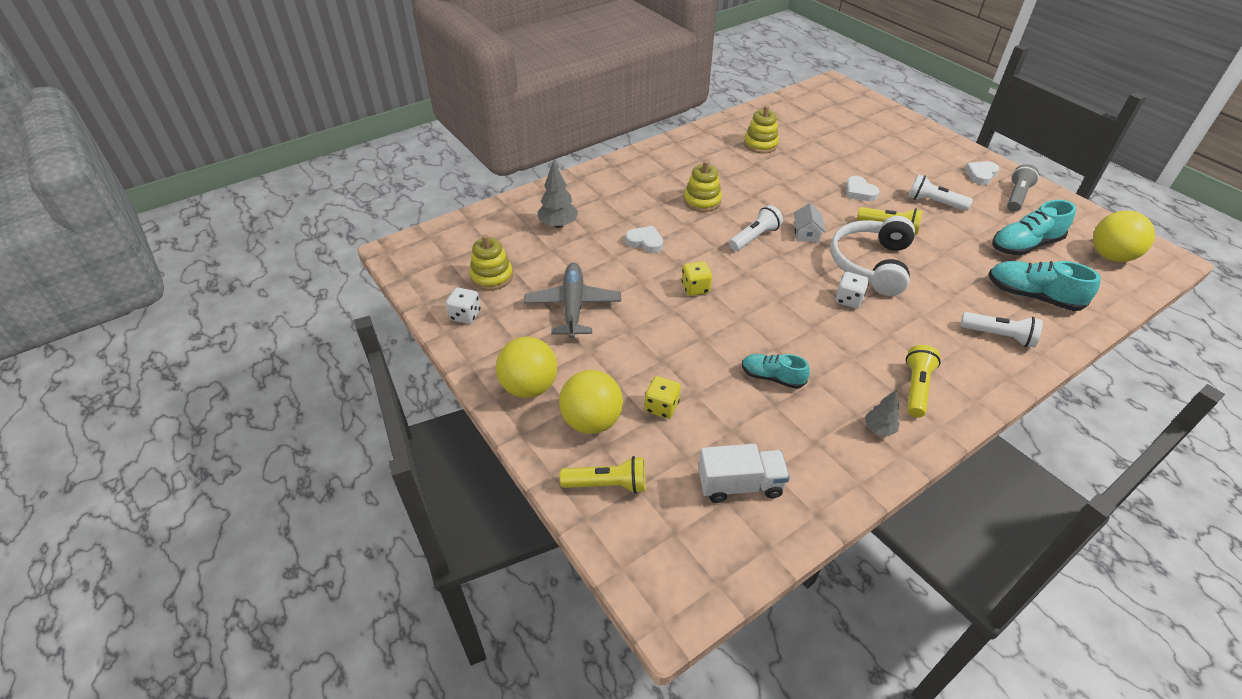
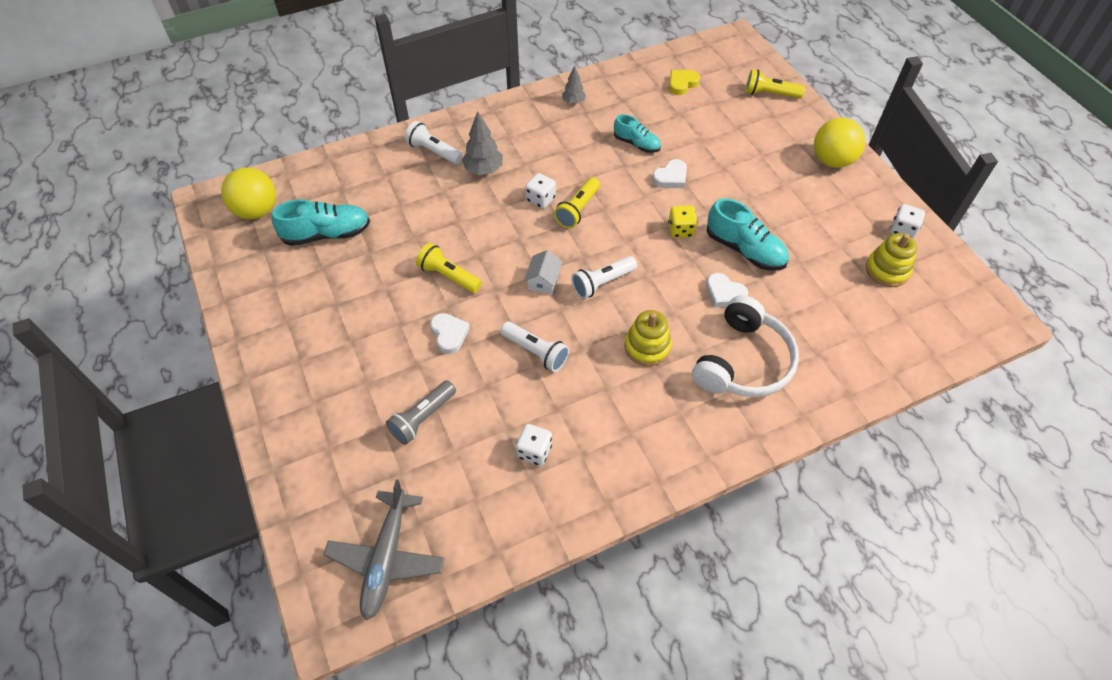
camera: 170 degrees left, 10 degrees up
grey plane [524,263,621,339] -> grey plane moved to [324,479,445,620]
grey tree [538,160,578,228] -> grey tree moved to [462,111,503,175]
yellow ball [559,370,623,434] -> none
yellow dice [644,376,681,419] -> none
white truck [698,444,790,503] -> yellow heart [669,70,700,95]
yellow stacking toy [744,105,779,154] -> white dice [516,424,552,466]
white headphones [831,216,915,296] -> white headphones moved to [692,295,799,397]
yellow flashlight [906,345,941,418] -> yellow flashlight moved to [554,177,600,228]
white flashlight [908,174,973,211] -> white flashlight moved to [500,322,569,372]
white heart [965,161,999,185] -> white heart moved to [652,159,687,188]
turquoise shoe [988,261,1101,311] -> turquoise shoe moved to [707,198,789,271]
grey flashlight [1007,164,1039,212] -> grey flashlight moved to [386,380,456,445]

